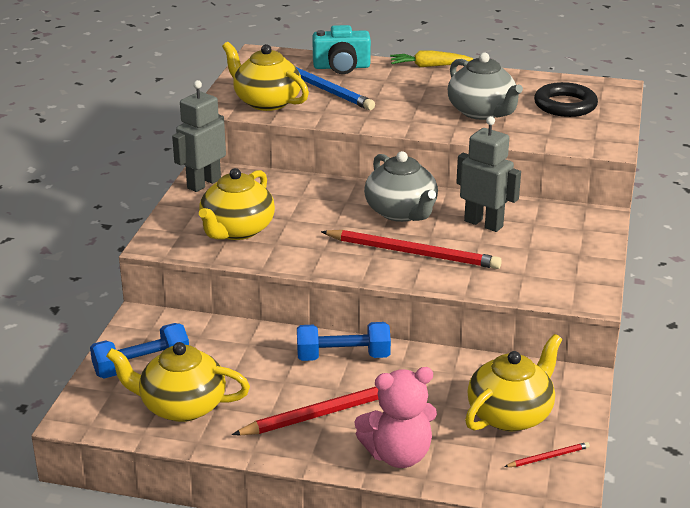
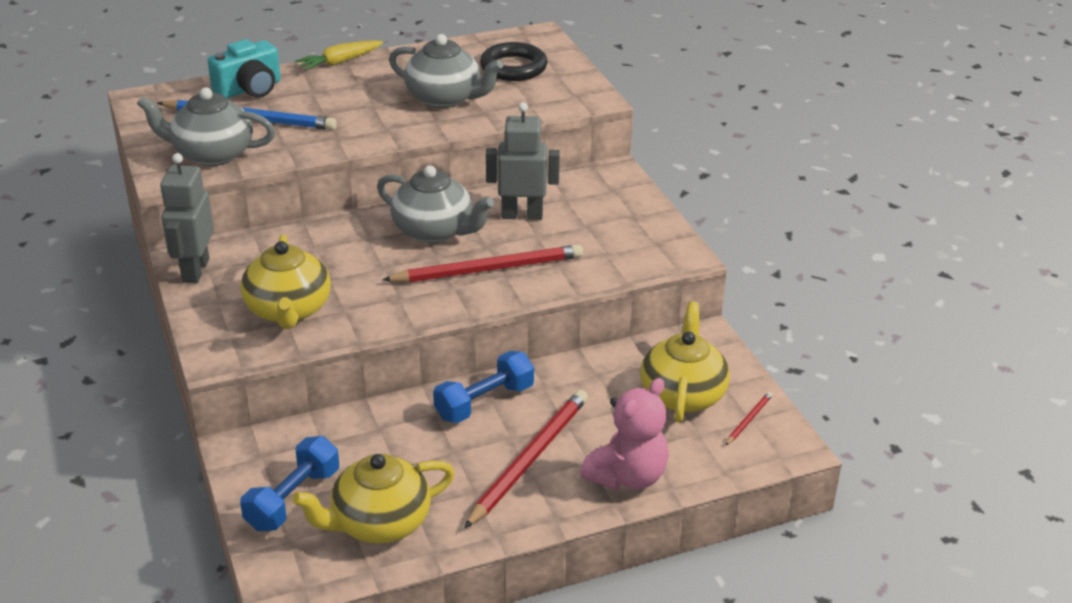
camera: 35 degrees left, 5 degrees up
yellow teapot [222,42,309,111] -> grey teapot [137,88,275,166]

